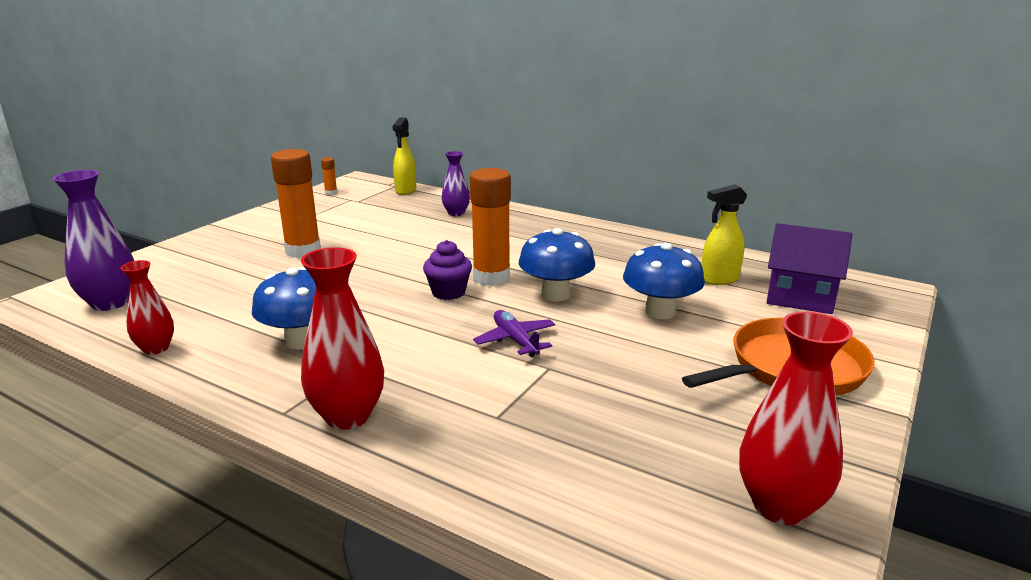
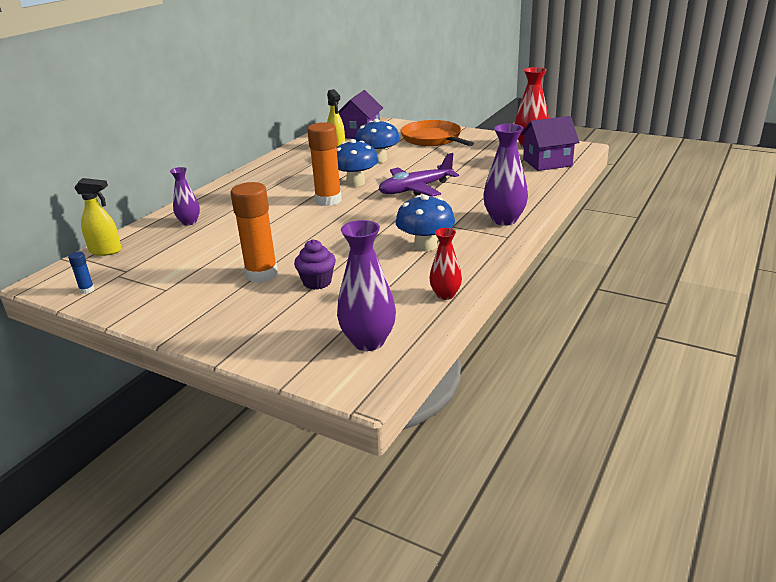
camera: 90 degrees left, 5 degrees up
red vase [301,247,384,430] -> purple vase [483,124,528,226]
orange glue stick [321,157,337,195] -> blue glue stick [68,251,94,294]
purple cupcake [423,240,472,300] -> purple cupcake moved to [294,239,336,290]
purple plane [473,310,555,357] -> purple plane [379,153,459,197], size x1.63
none -> purple house [521,116,579,171]

